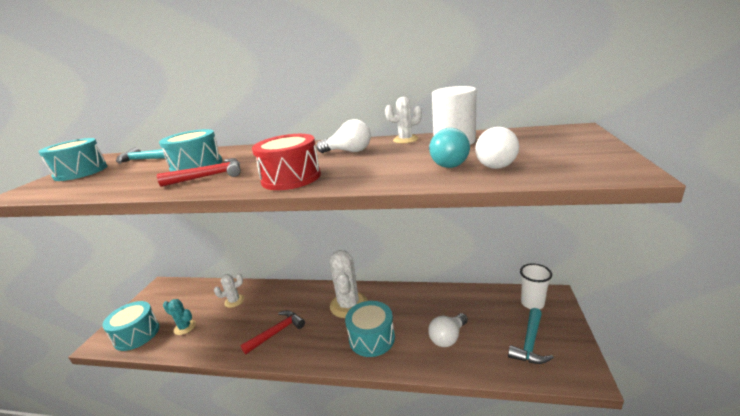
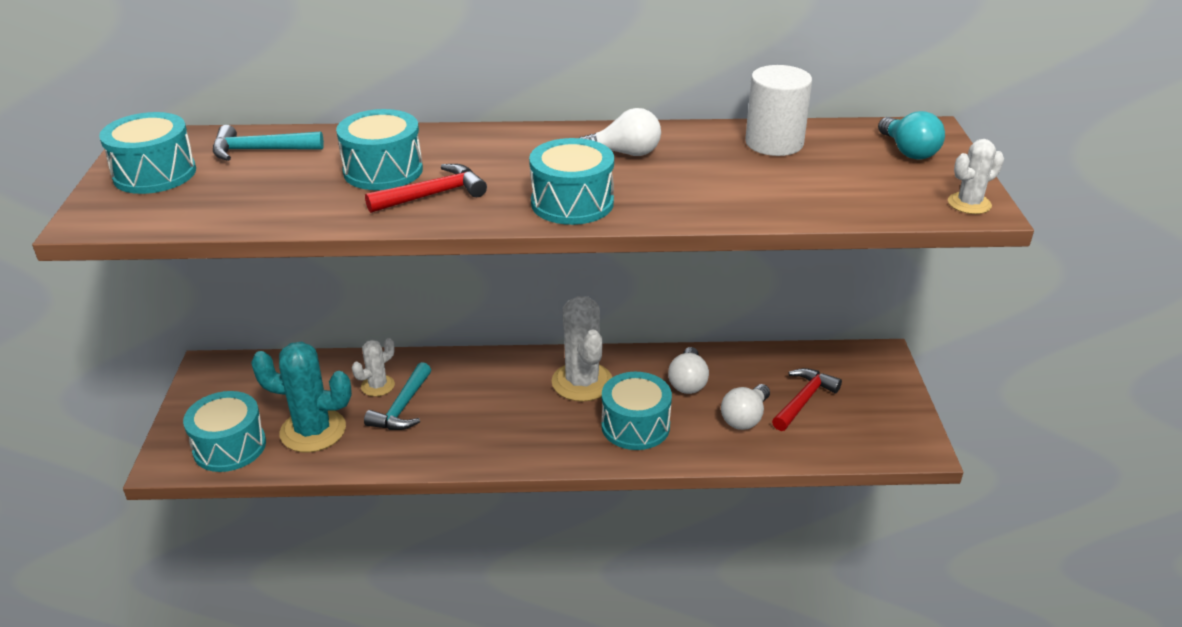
camera: 15 degrees left, 10 degrees up
turquoise cactus [163,299,196,335] -> turquoise cactus [251,342,352,452], size x1.84
red hammer [240,310,305,355] -> red hammer moved to [772,368,842,431]
red drum [252,134,321,190] -> turquoise drum [529,138,614,225]
white cactus [385,97,422,144] -> white cactus moved to [948,139,1004,214]
turquoise light bulb [429,128,470,168] -> turquoise light bulb moved to [878,111,945,160]
white light bulb [475,127,519,169] -> white light bulb moved to [668,347,709,394]
turquoise hammer [508,308,554,364] -> turquoise hammer moved to [364,362,431,430]
white cup [520,263,552,309] -> none

